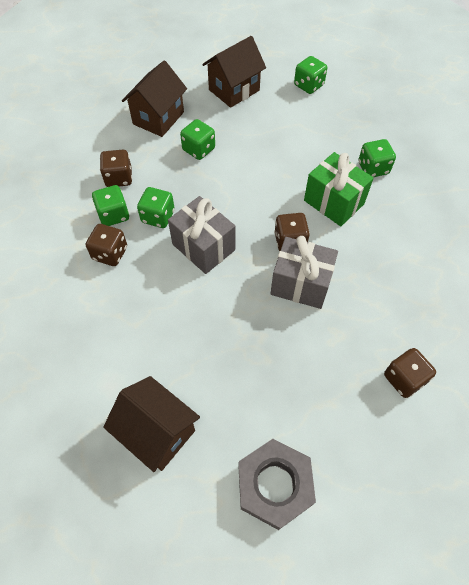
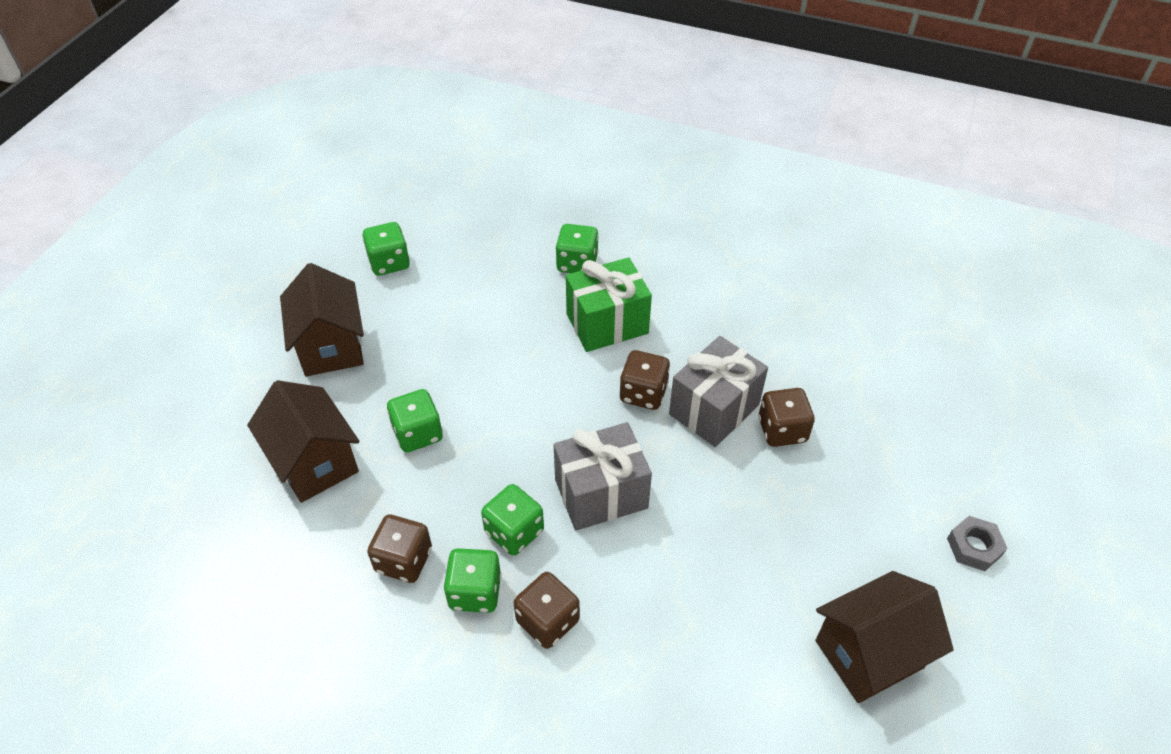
camera: 65 degrees left, 10 degrees down
grey nut [238,439,316,530] -> grey nut [947,516,1007,571], size x0.52
brown dice [384,348,436,398] -> brown dice moved to [758,388,815,447]

